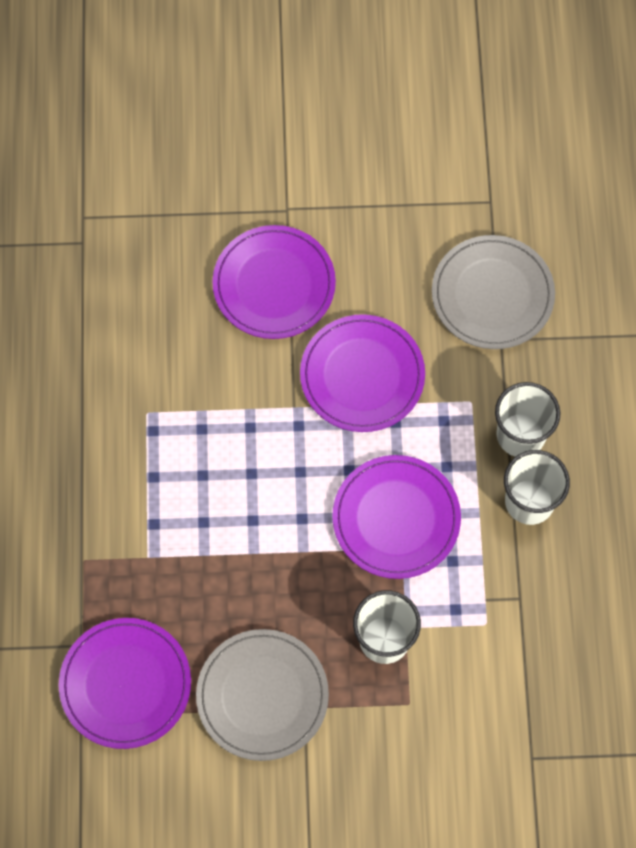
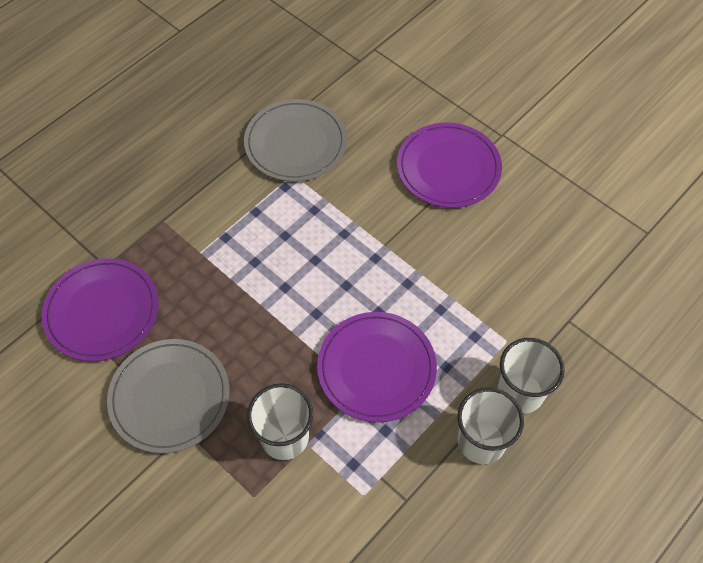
camera: 45 degrees right, 10 degrees down
purple plate [300,314,425,432] -> none
grey plate [432,235,555,349] -> grey plate moved to [244,99,347,182]

